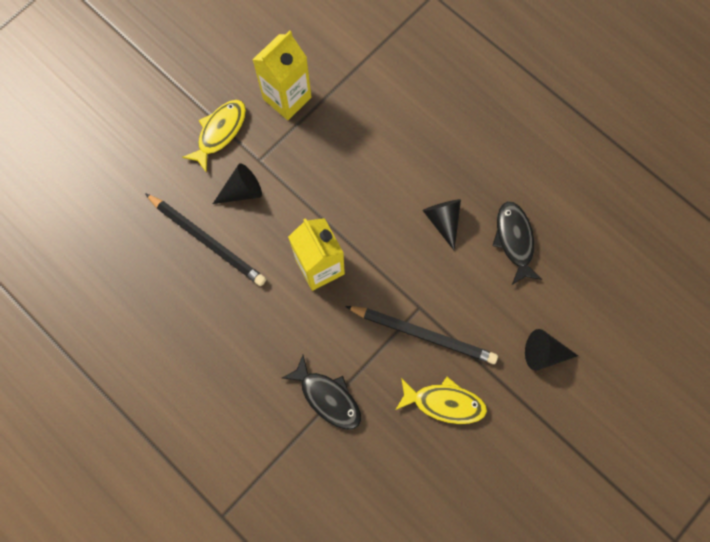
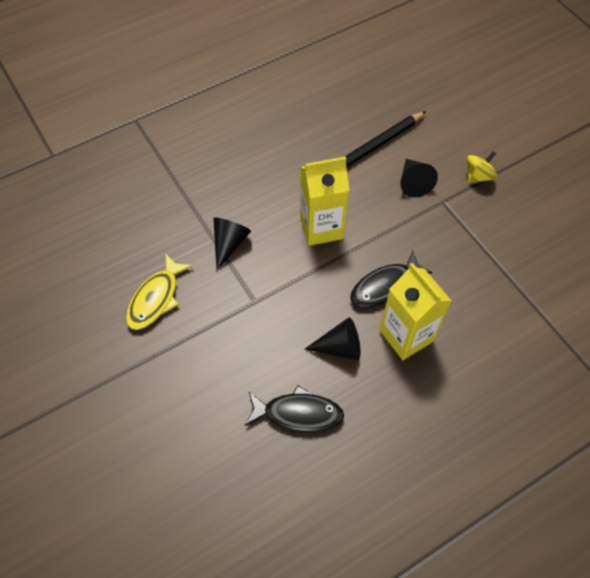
camera: 105 degrees right, 15 degrees down
yellow fish [182,100,246,173] -> yellow spinning top [467,151,497,184]
yellow carton [252,31,311,120] -> yellow carton moved to [380,263,451,360]
black fish [282,355,361,430] -> black fish moved to [350,250,432,308]
black pencil [345,306,498,364] -> none
black cone [525,329,578,371] -> black cone moved to [213,218,251,270]

